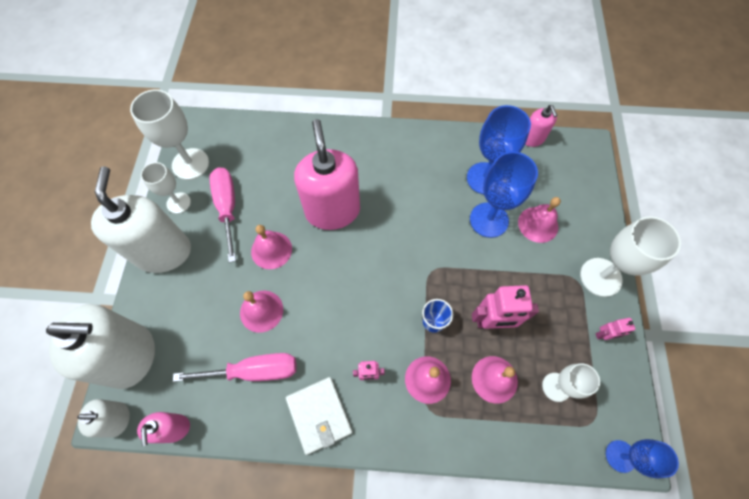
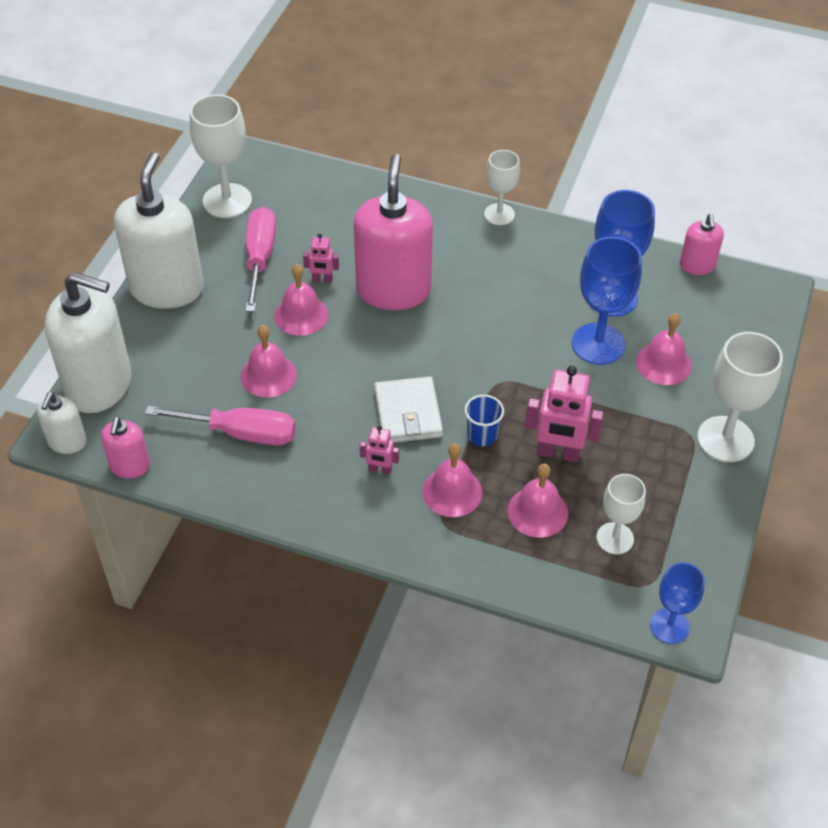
camera: 15 degrees right, 15 degrees down
white soap dispenser [77,399,130,437] -> white soap dispenser turned 90 degrees clockwise [37,392,87,454]
white goblet [141,162,191,214] -> white goblet moved to [484,150,520,225]
white wallet [286,377,352,455] -> white wallet moved to [374,377,443,443]
pink robot [596,318,635,340] -> pink robot moved to [303,233,339,283]

